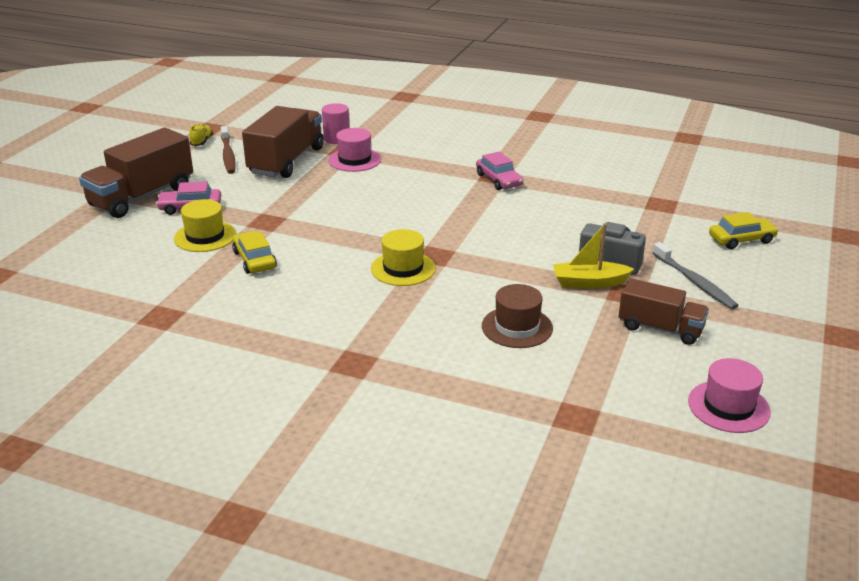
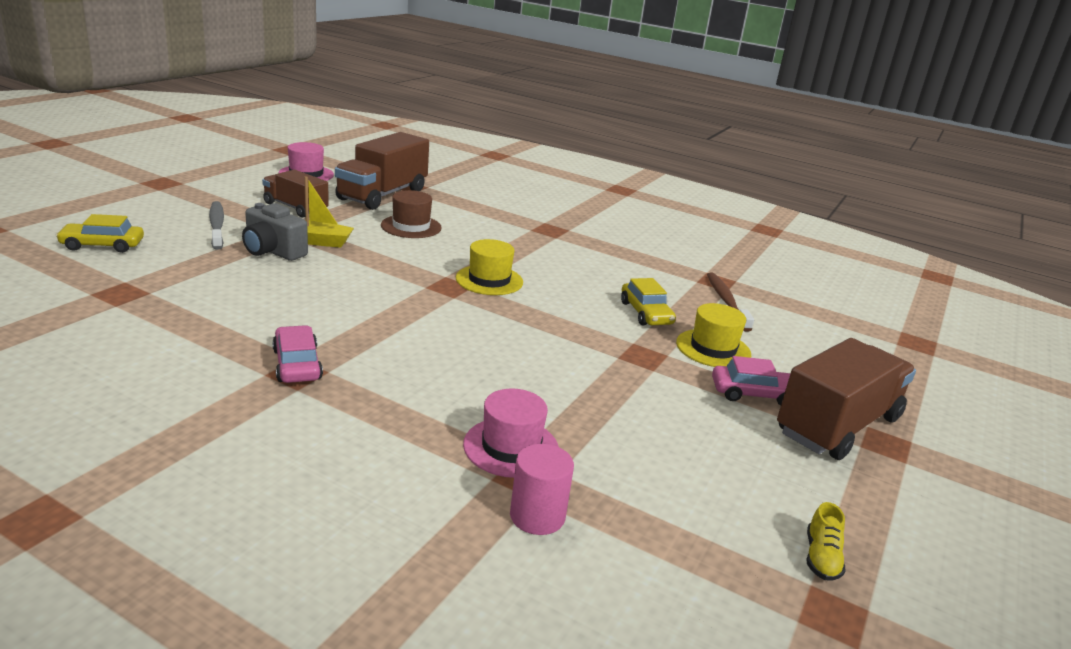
camera: 175 degrees left, 5 degrees down
brown toothbrush [221,126,236,174] -> brown toothbrush moved to [707,272,754,332]
brown truck [242,106,324,178] -> brown truck moved to [335,132,429,210]

